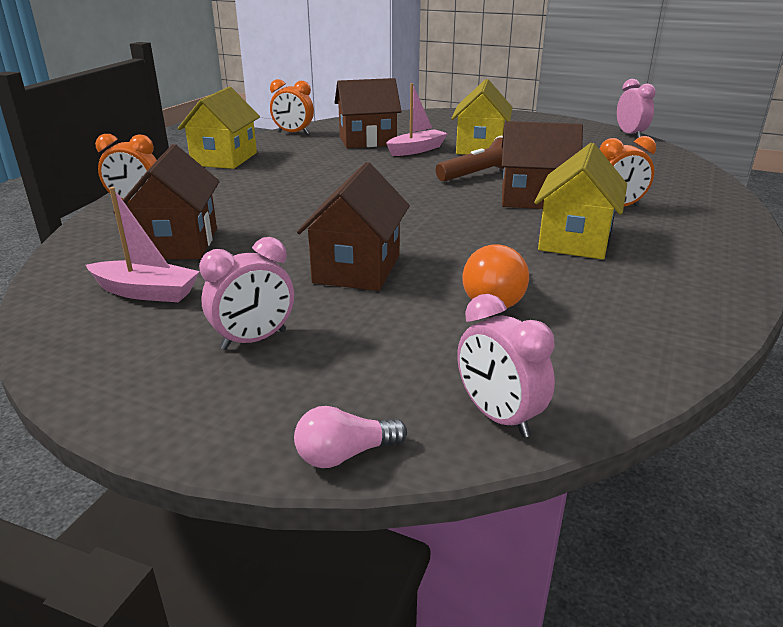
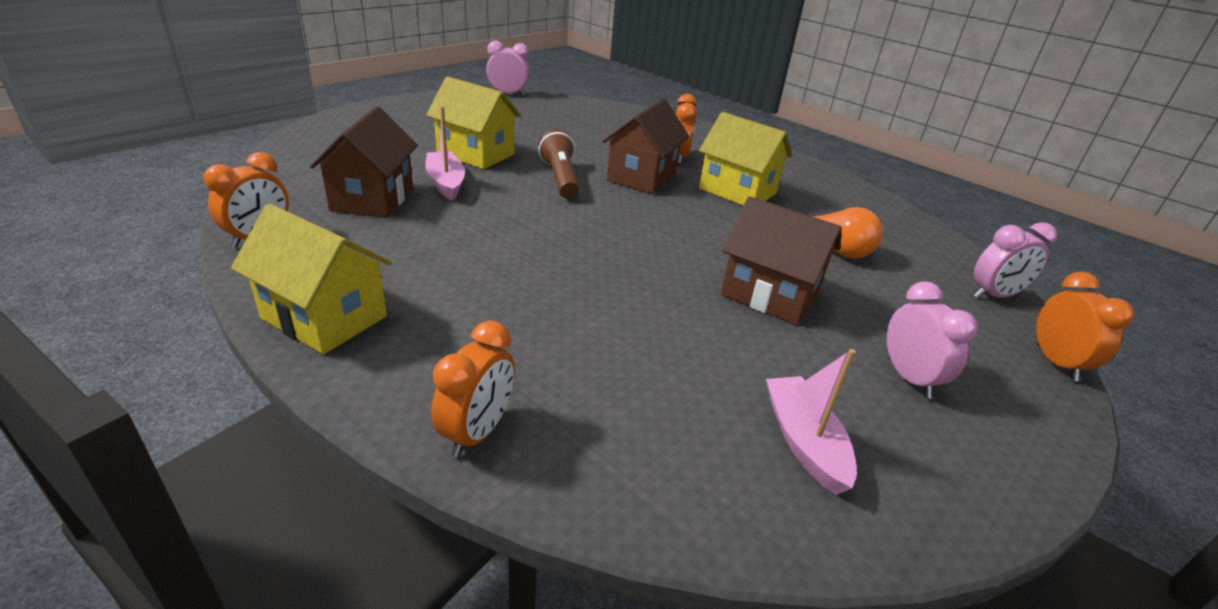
camera: 75 degrees left, 5 degrees up
pink boat [86,187,200,302] -> pink boat turned 45 degrees counterclockwise [766,349,857,495]
brown house [113,144,220,259] -> none
pink light bulb [294,406,407,468] -> orange clock [1036,272,1135,381]

